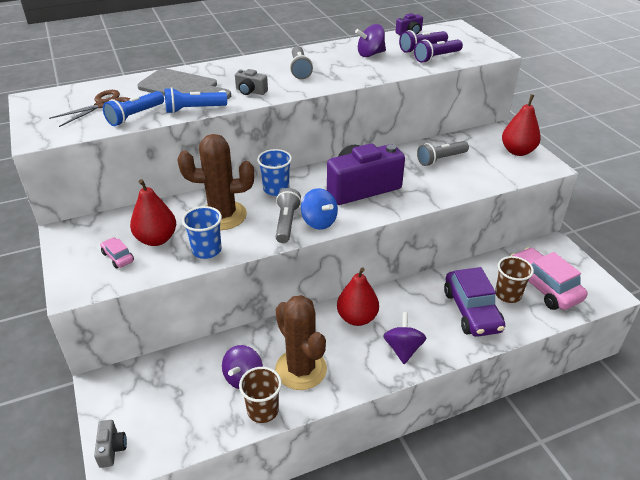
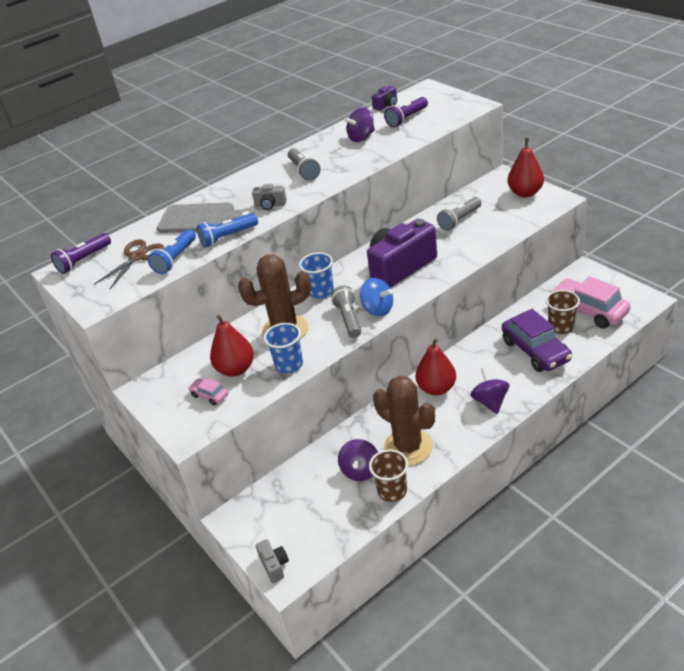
camera: 10 degrees left, 0 degrees up
purple flashlight [414,39,463,63] -> purple flashlight moved to [51,233,111,274]

